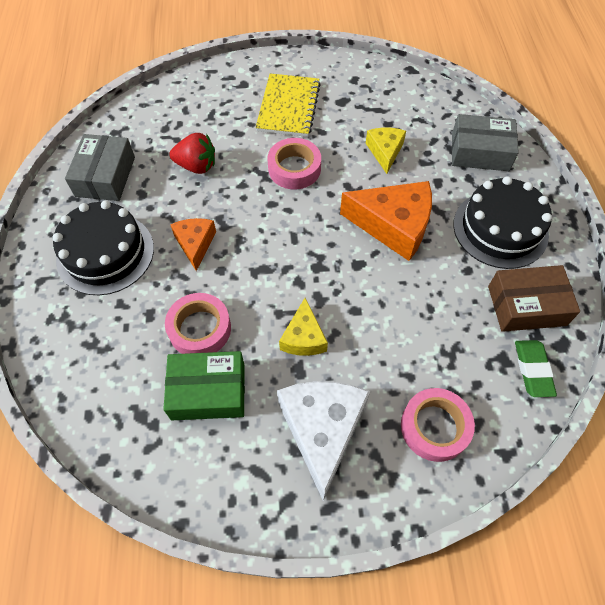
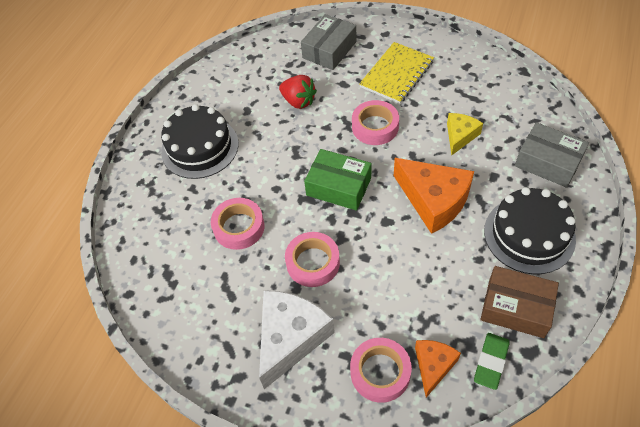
camera: 30 degrees right, 5 degrees down
grey box [65,134,135,201] -> grey box moved to [301,14,357,70]
green box [163,351,245,420] -> green box moved to [304,149,372,211]
orange cheese [170,218,216,271] -> orange cheese moved to [415,340,461,398]
yellow cheese [279,298,328,356] -> pink tape [285,232,340,287]

